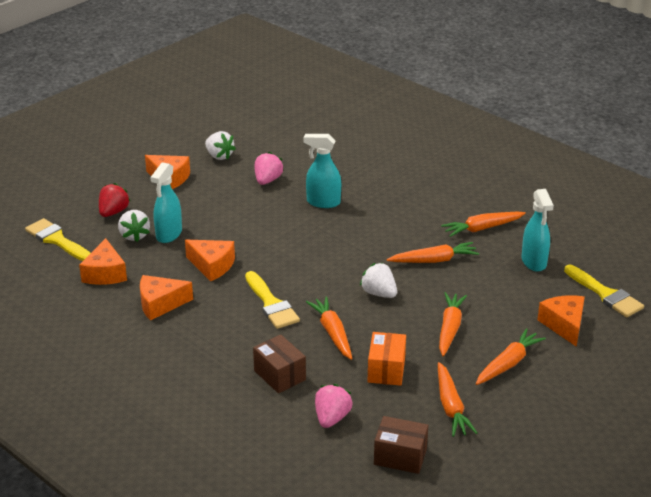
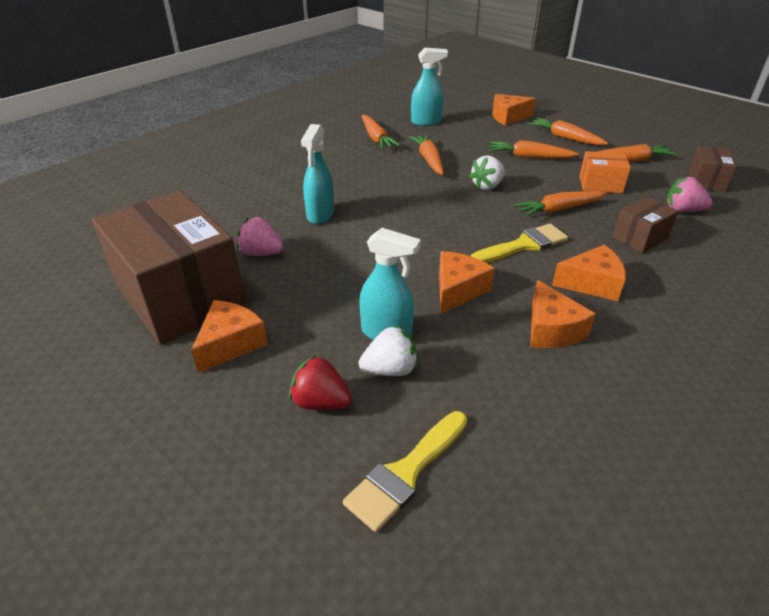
camera: 90 degrees left, 5 degrees up
orange cheese [79,238,127,285] -> orange cheese moved to [552,245,626,301]
white strawberry [205,131,236,160] -> brown box [92,190,246,345]
yellow brush [564,265,644,317] -> none

